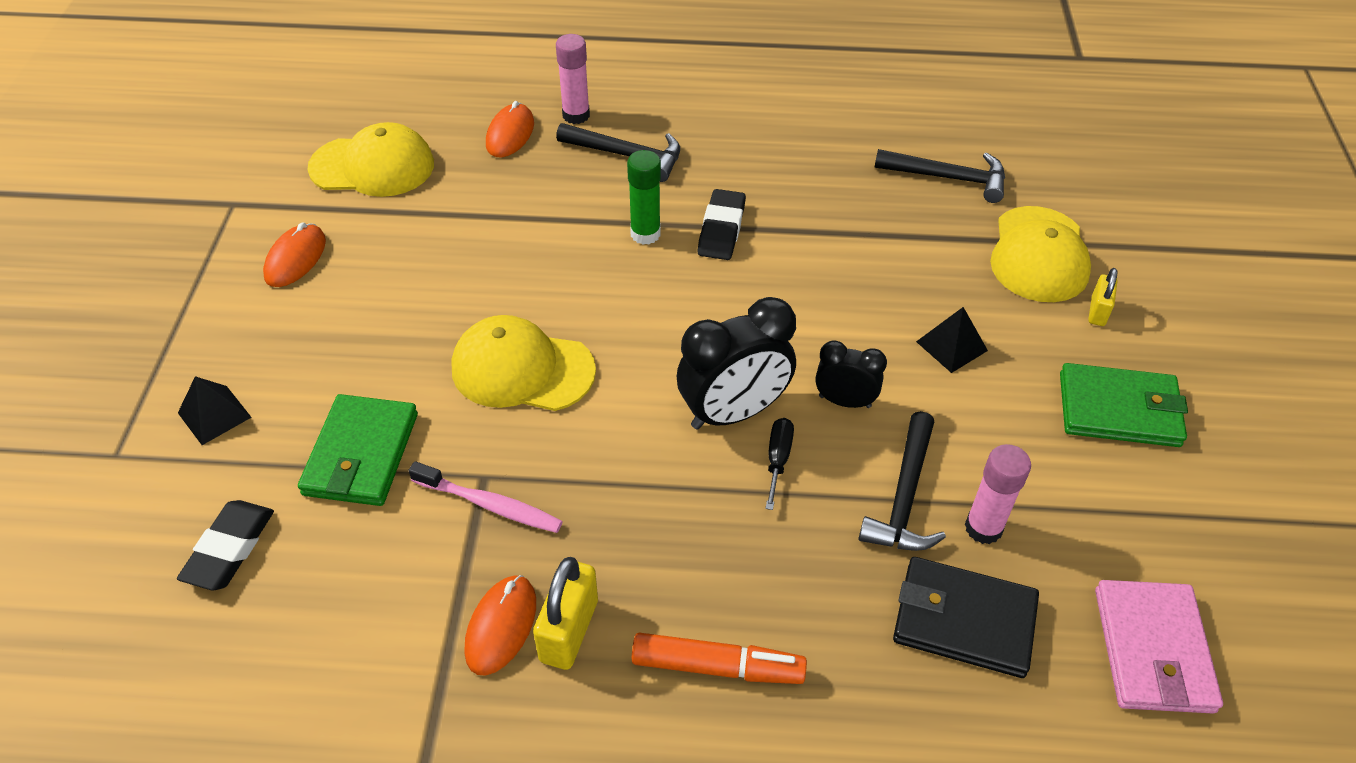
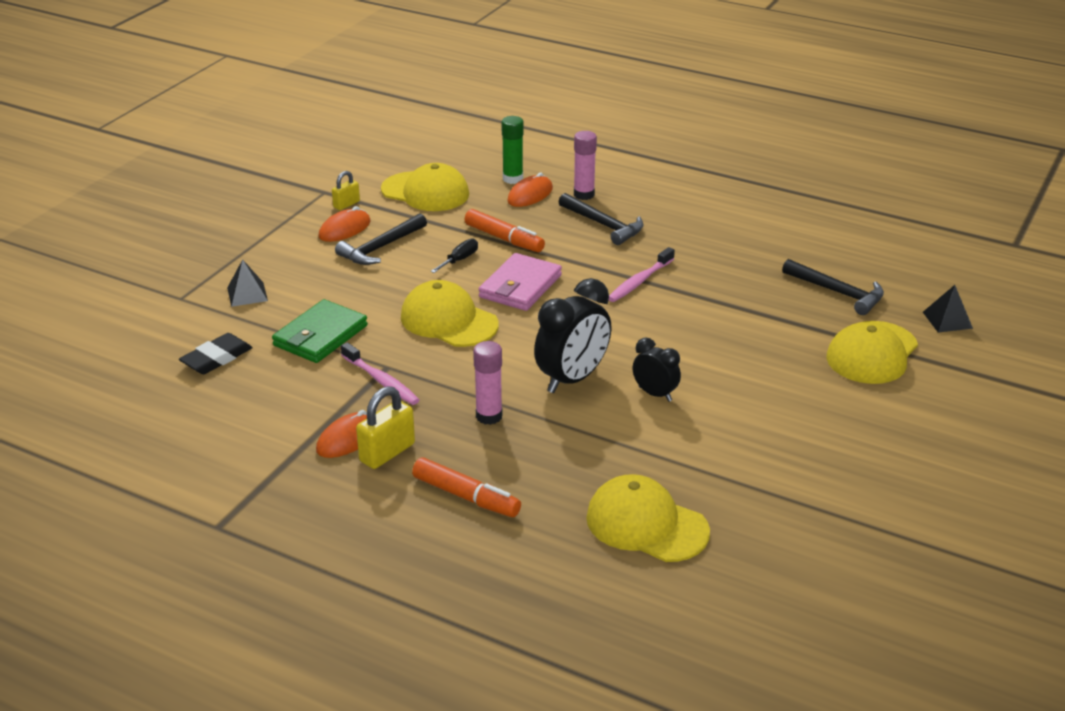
camera: 25 degrees right, 15 degrees down
green glue stick [627,150,661,245] -> green glue stick moved to [501,116,524,184]
black clock [677,297,796,429] -> black clock turned 45 degrees counterclockwise [534,278,611,393]
black eraser [697,189,746,260] -> pink toothbrush [609,247,675,302]
black screwdriver [765,418,794,510] -> black screwdriver moved to [431,238,478,273]
black hammer [858,411,946,551] -> black hammer moved to [335,213,427,265]
black wallet [893,557,1039,678] -> yellow cap [586,474,710,562]
black pyramid [916,307,988,373] -> black pyramid moved to [923,285,973,333]
pink glue stick [965,444,1031,544] -> pink glue stick moved to [473,341,503,425]
green wallet [1060,363,1188,447] -> none
yellow padlock [1088,268,1118,326] -> yellow padlock moved to [332,171,360,210]
pink wallet [1095,580,1223,714] -> pink wallet moved to [479,253,562,311]
none -> orange marker [464,209,545,252]

